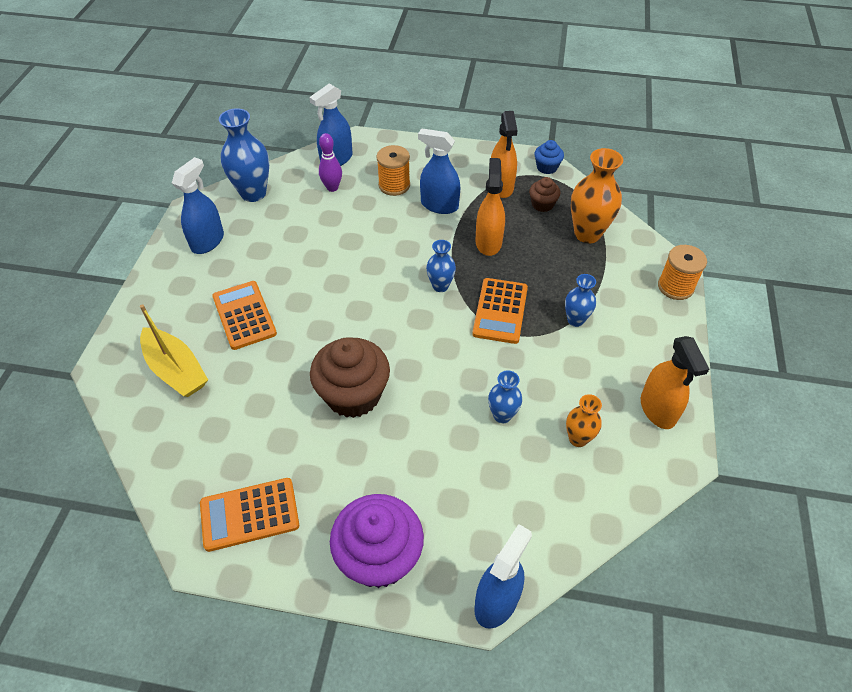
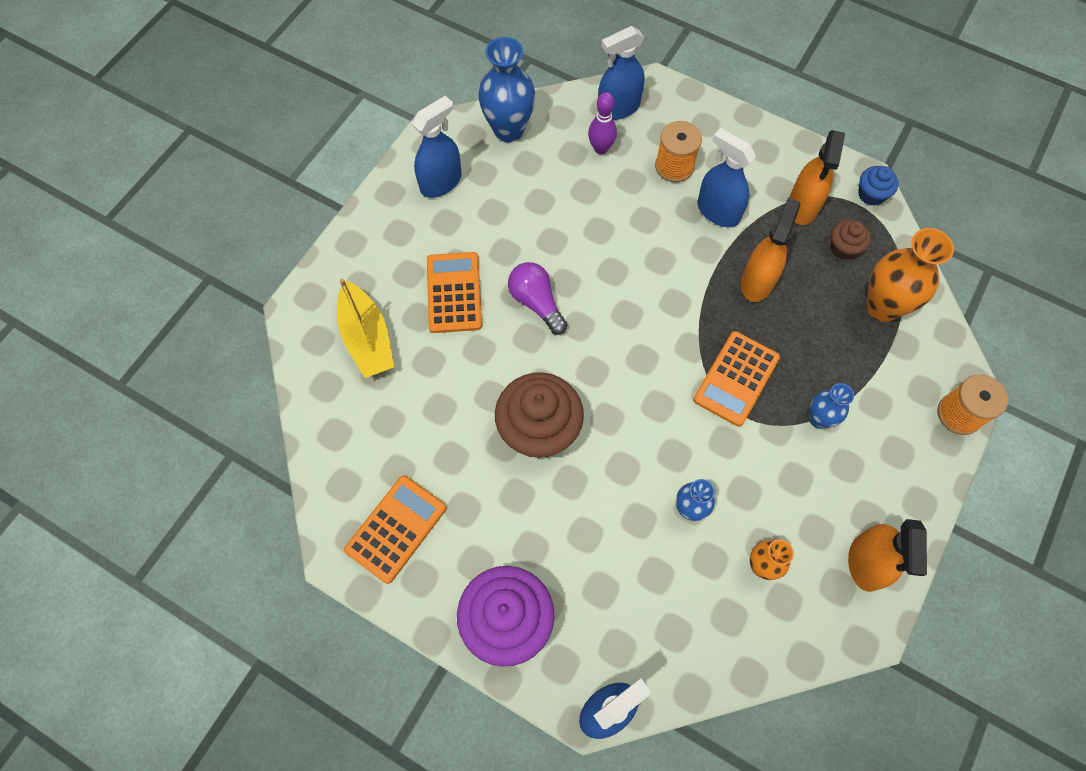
camera: 20 degrees right, 15 degrees up
orange calculator [200,478,299,552] -> orange calculator turned 120 degrees clockwise [344,475,447,584]
blue vase [426,240,456,292] -> none
none -> purple light bulb [508,262,567,335]

